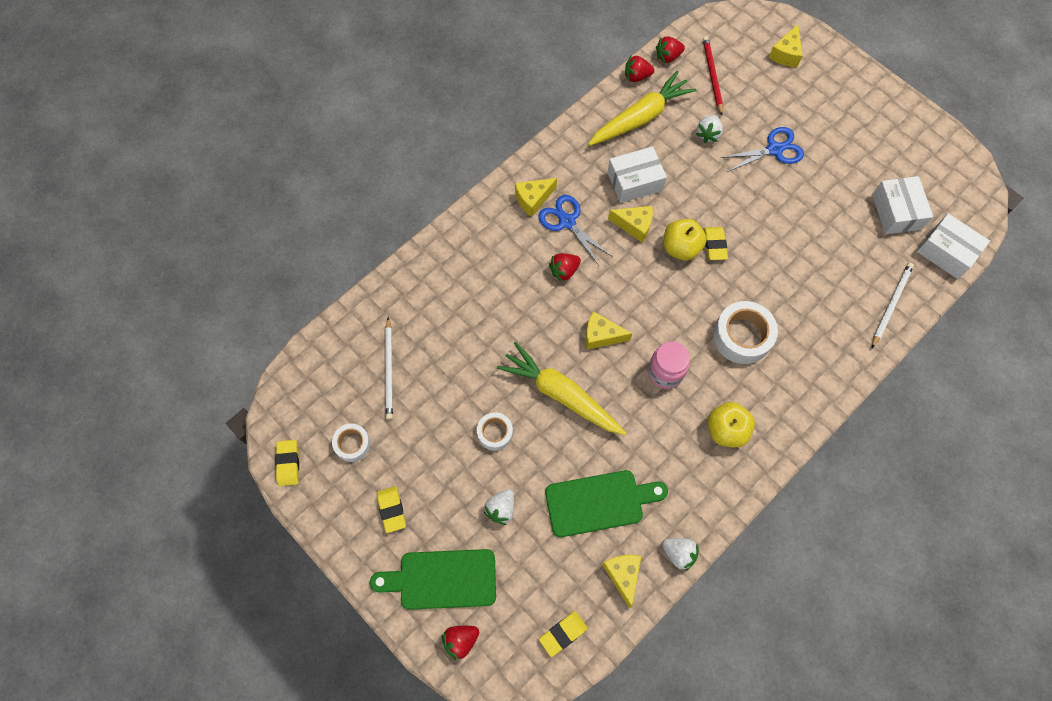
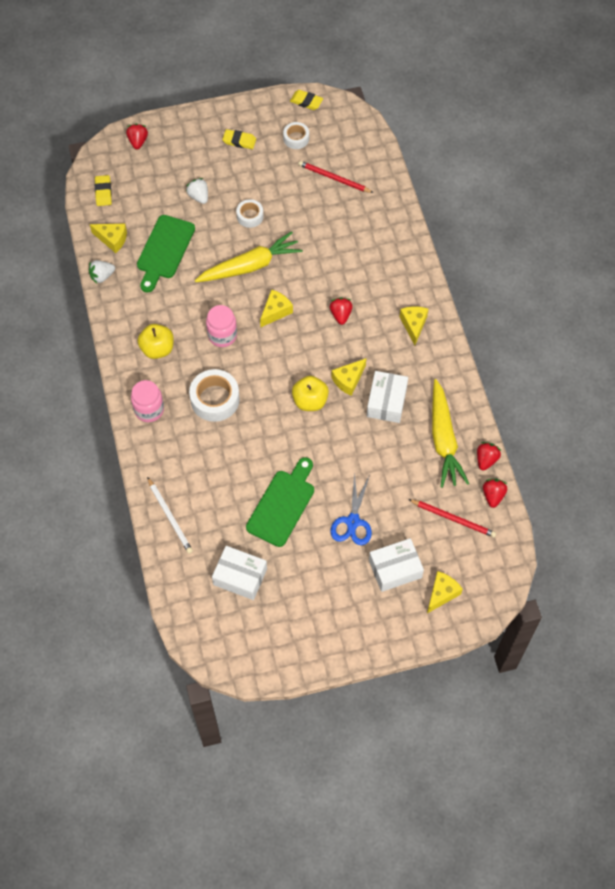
camera: 120 degrees right, 5 degrees down
green cutting board [370,549,496,610] -> green cutting board moved to [246,457,314,547]
white pencil [385,317,393,420] -> red pencil [298,161,374,193]
blue scissors [538,195,612,265] -> none
white strawberry [696,115,723,143] -> none
yellow eraser [704,227,728,260] -> none
yellow cheese [769,24,803,67] -> yellow cheese turned 75 degrees clockwise [427,571,463,613]
white box [917,213,990,279] -> white box moved to [369,538,424,592]
none -> pink jar [131,380,164,422]

